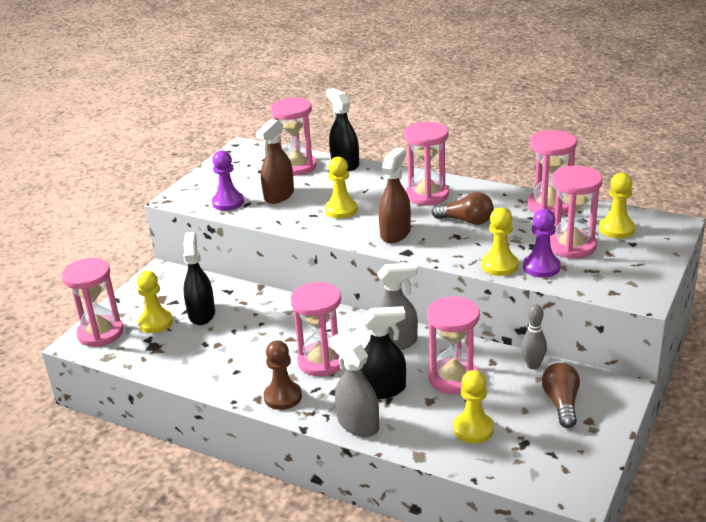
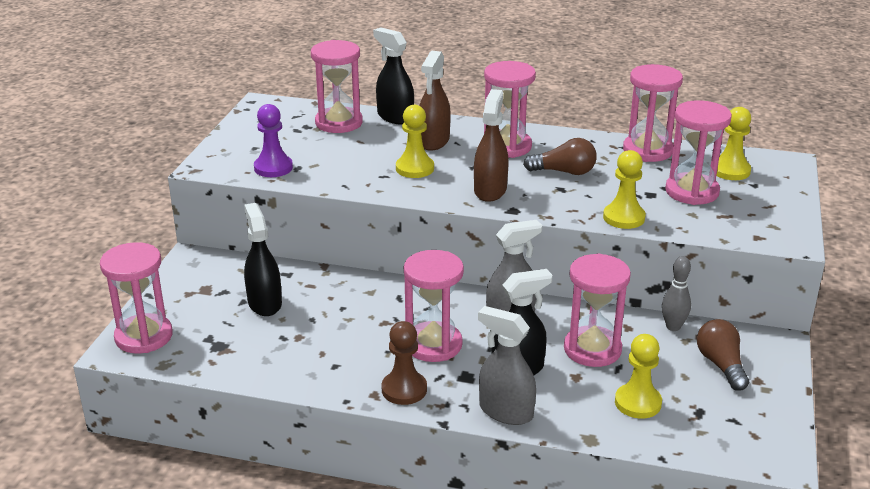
camera: 15 degrees left, 0 degrees up
yellow pawn [137,271,173,333] -> none
brown spray bottle [256,119,294,204] -> brown spray bottle moved to [419,51,451,151]
purple pawn [523,209,561,278] -> none

